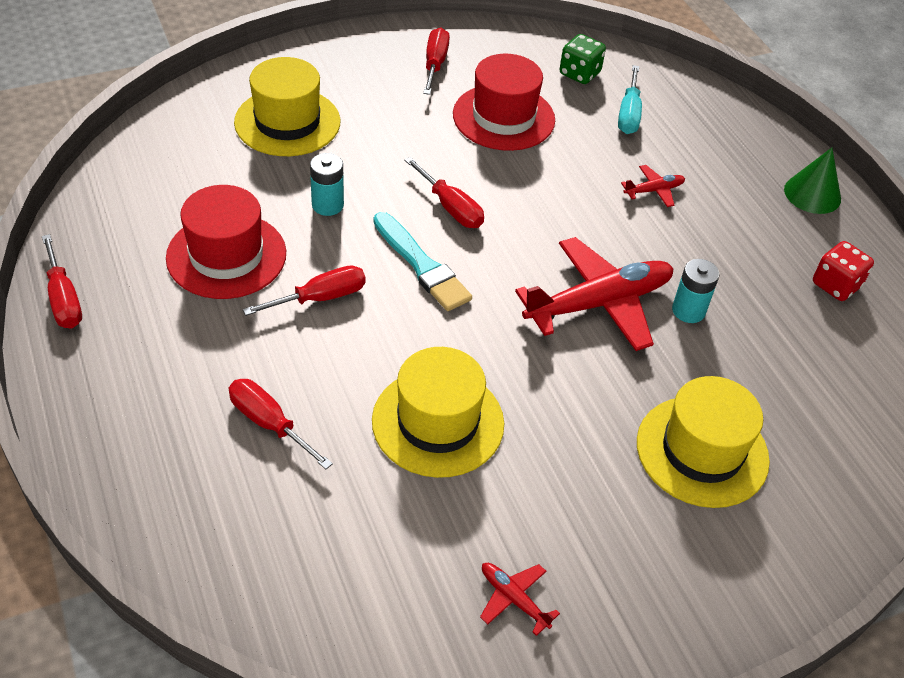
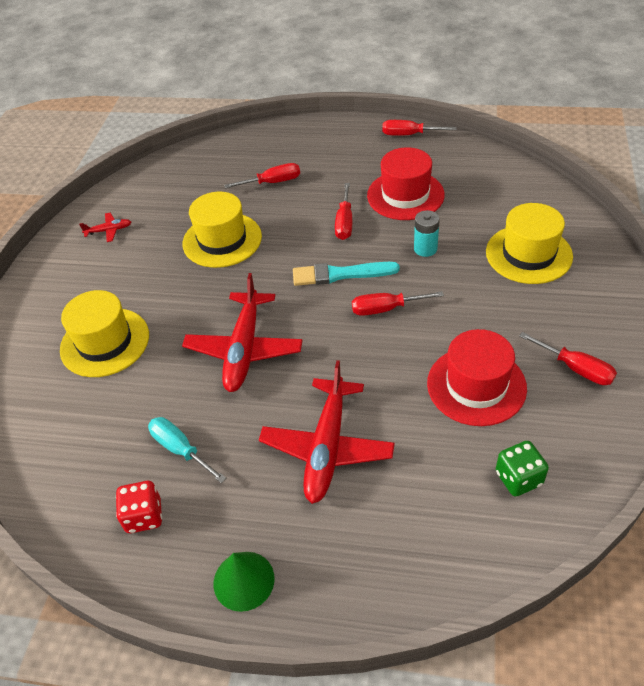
camera: 130 degrees right, 0 degrees up
turquoise screwdriver [618,65,642,134] -> turquoise screwdriver moved to [148,417,226,483]
red plane [621,165,685,207] -> red plane [259,360,395,504], size x2.26
turquoise battery [672,259,719,323] -> none

